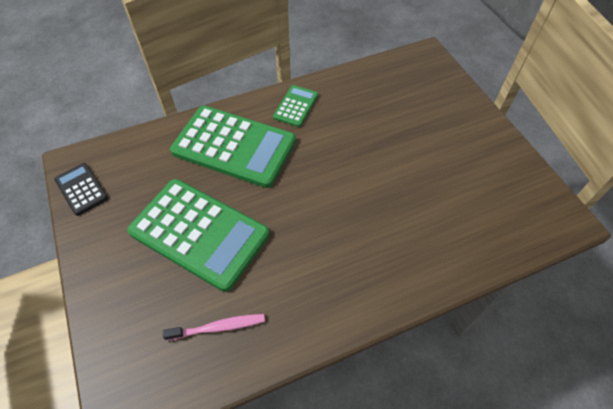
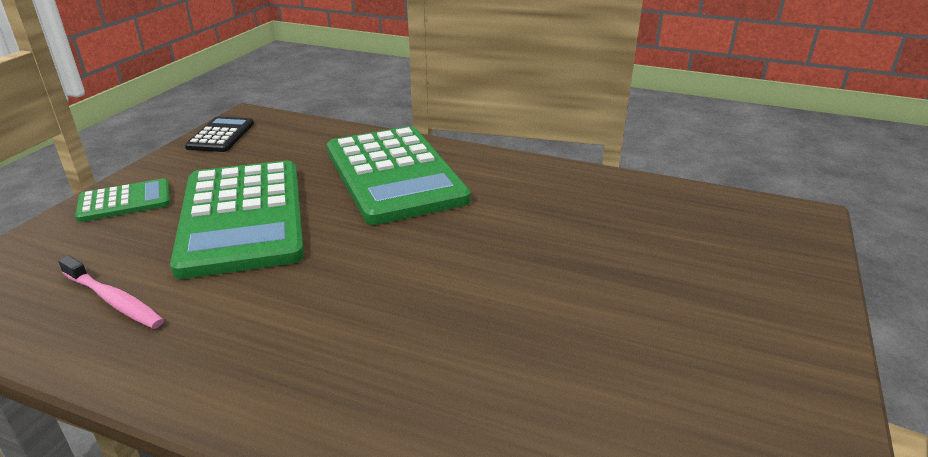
camera: 45 degrees right, 25 degrees down
green calculator [273,85,318,127] -> green calculator moved to [75,178,170,222]

